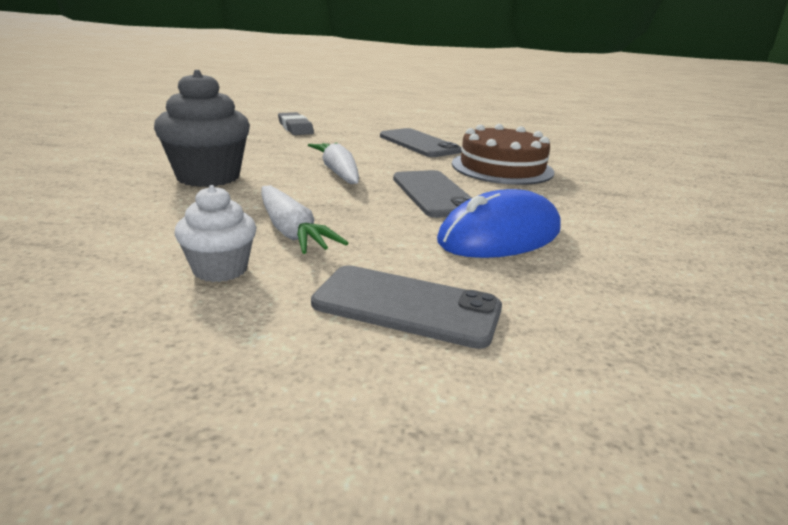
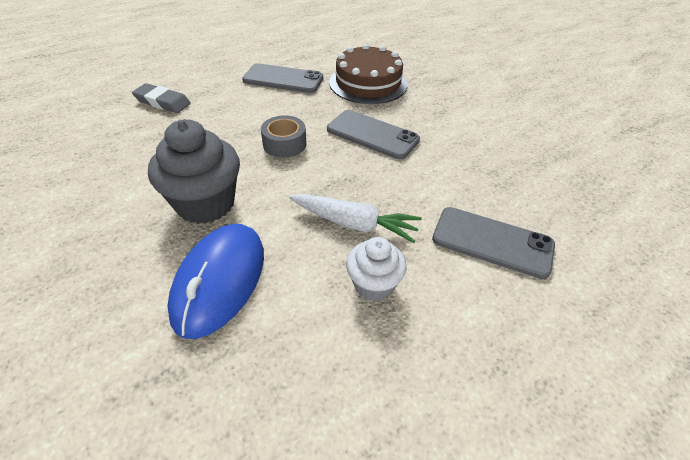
camera: 40 degrees left, 20 degrees up
white carrot [308,143,359,184] -> grey tape [261,115,306,158]
grey phone [311,265,502,349] -> grey phone turned 45 degrees clockwise [432,207,555,279]
blue mouse [437,189,561,258] -> blue mouse moved to [167,224,264,339]

